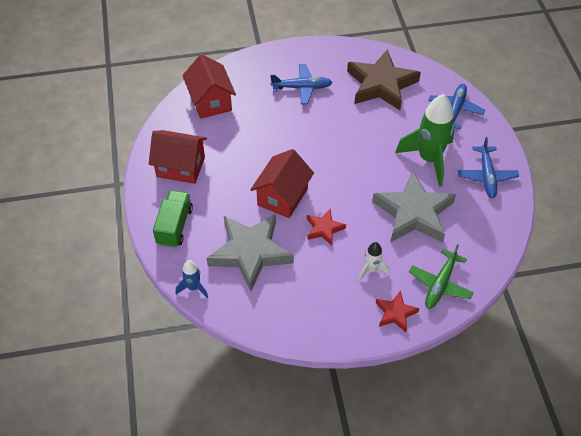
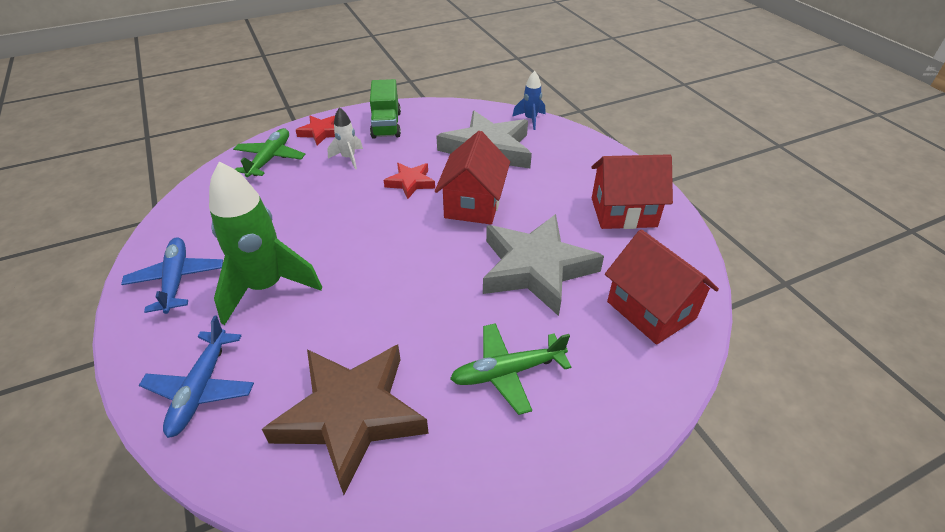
camera: 165 degrees right, 10 degrees down
green truck [153,190,193,248] -> green truck moved to [370,79,401,139]
blue plane [270,64,333,104] -> green plane [450,323,571,415]
grey star [372,170,456,243] -> grey star moved to [483,214,604,316]

